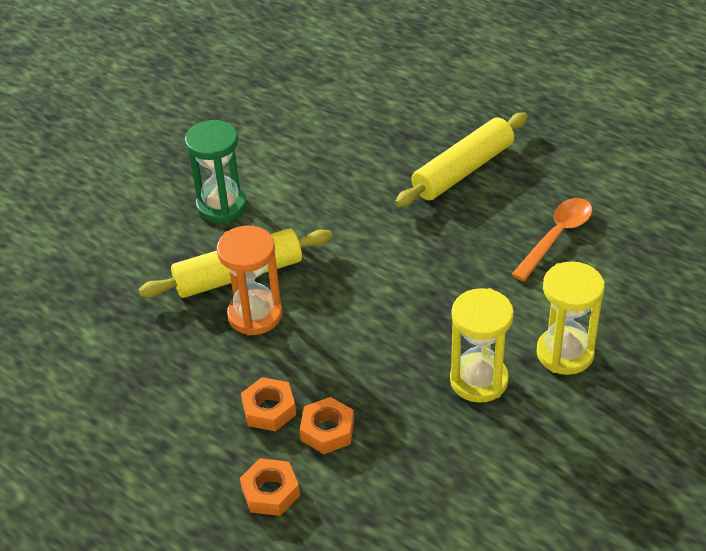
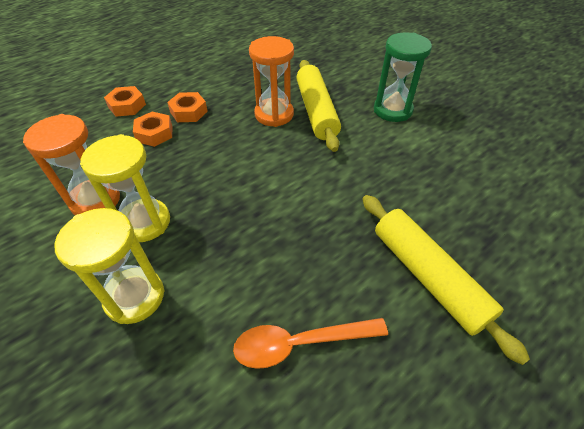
camera: 100 degrees right, 5 degrees up
orange spoon [511,198,592,281] -> orange spoon turned 120 degrees clockwise [233,318,388,369]
none -> orange hourglass [23,114,120,215]

